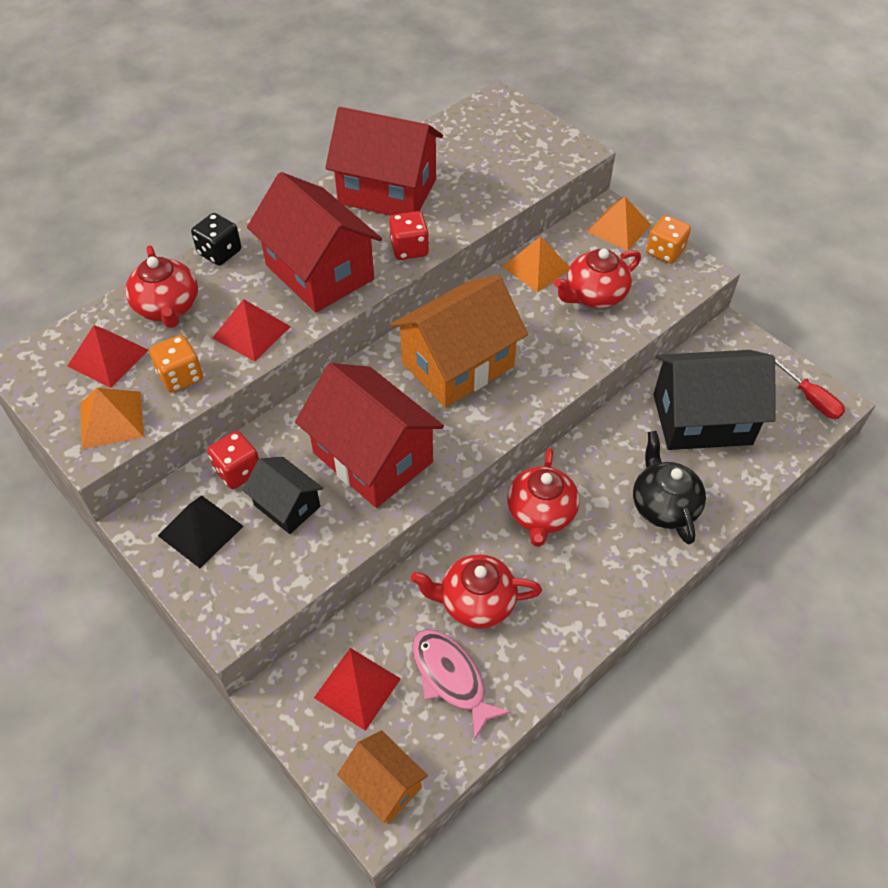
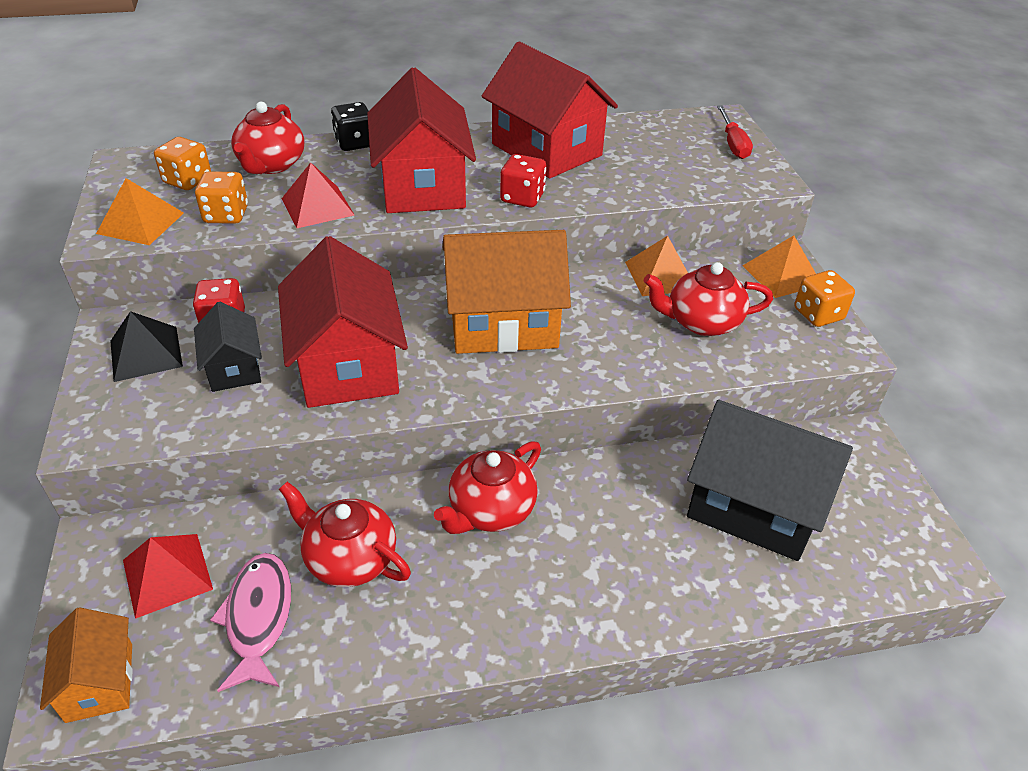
camera: 30 degrees right, 10 degrees down
red pyramid [68,325,149,388] -> orange dice [154,137,211,190]
black teapot [633,431,706,544] -> none
red screwdriver [768,353,845,419] -> red screwdriver moved to [717,105,753,159]

